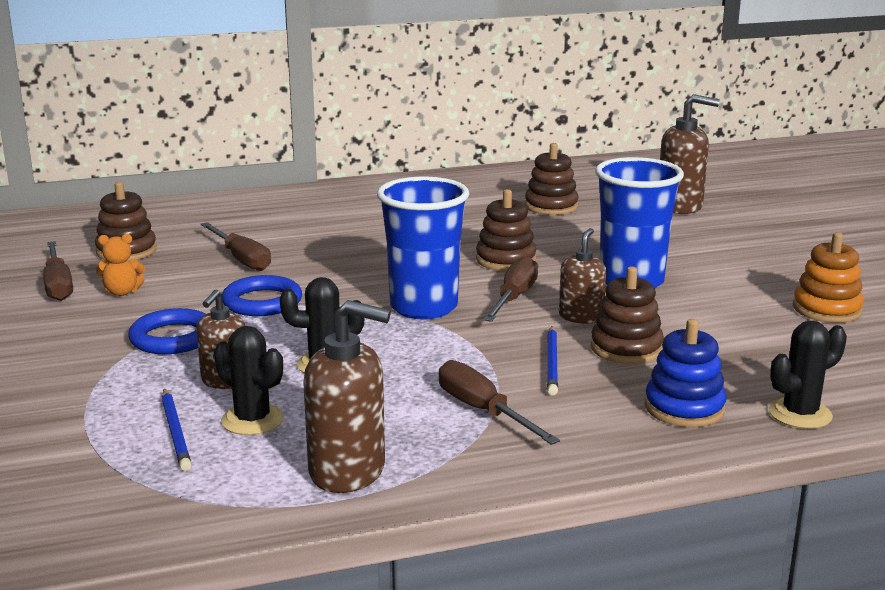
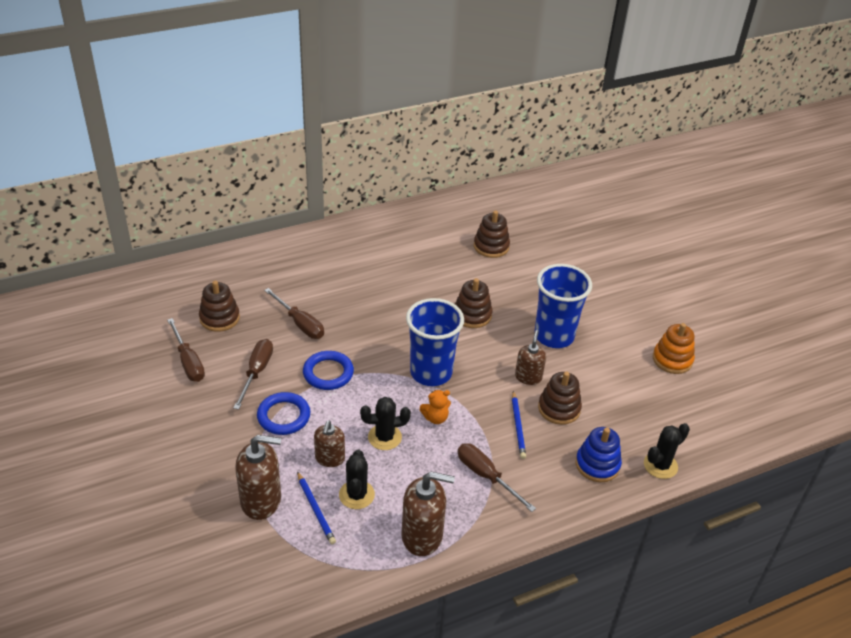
camera: 10 degrees left, 20 degrees up
orange teddy bear [96,234,145,296] -> orange teddy bear moved to [420,390,451,424]
black cactus [214,326,284,435] -> black cactus turned 60 degrees clockwise [339,449,375,509]
brown screwdriver [483,256,538,322] -> brown screwdriver moved to [233,339,273,410]
brown soap dispenser [660,94,719,214] -> brown soap dispenser moved to [235,435,281,520]

